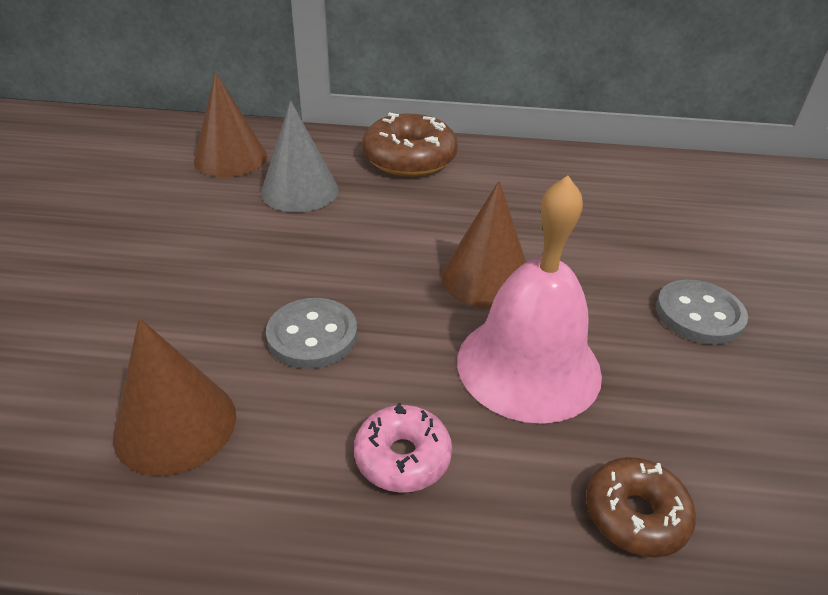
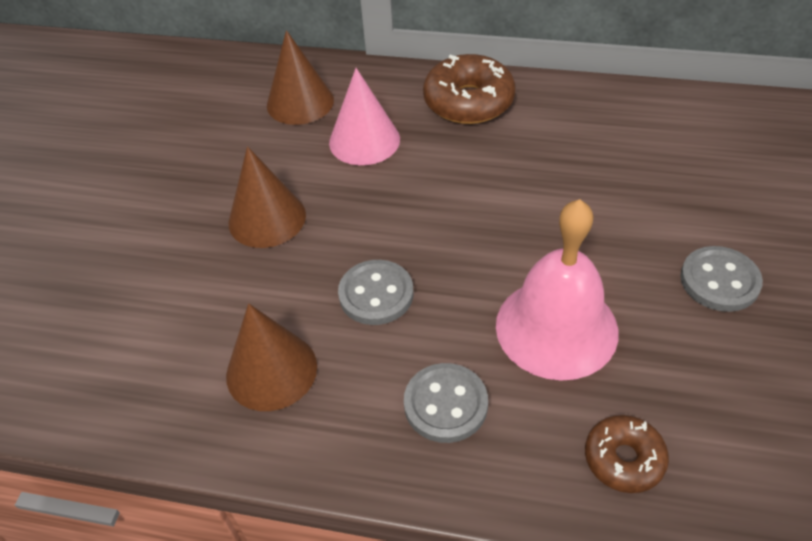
camera: 10 degrees right, 10 degrees up
grey cone [261,101,339,212] -> pink cone [329,68,400,165]
pink donut [354,403,452,493] -> grey button [404,363,488,443]
brown cone [441,181,526,309] -> brown cone moved to [229,146,306,248]

